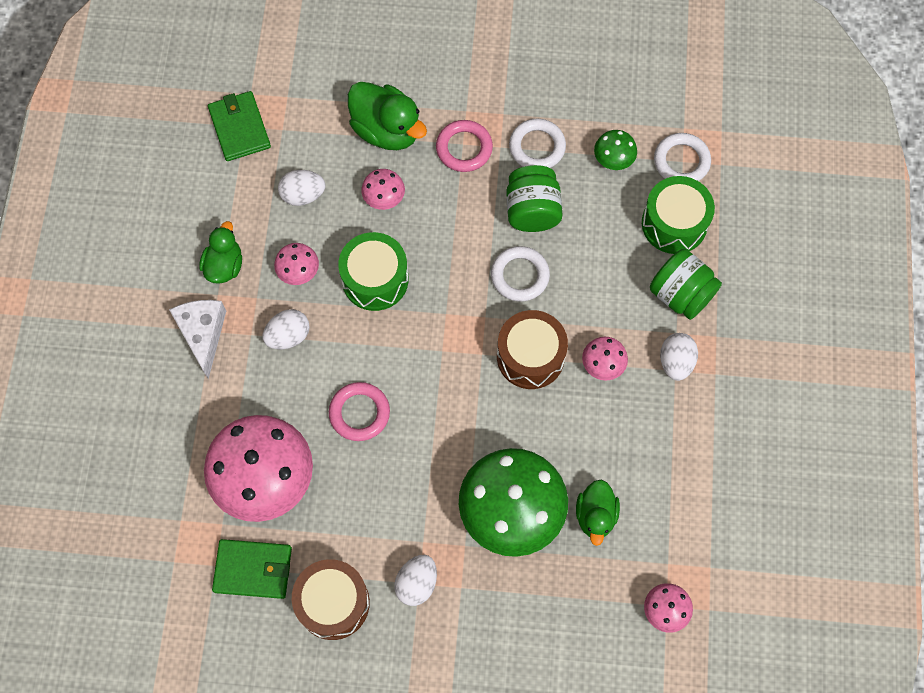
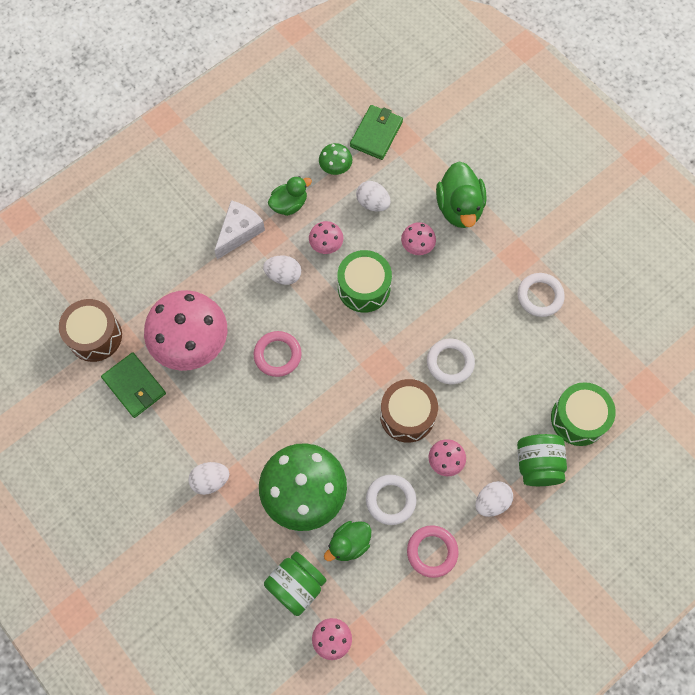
camera: 45 degrees right, 0 degrees up
brown drum [292,559,370,640] -> brown drum moved to [59,299,122,362]
pink ring [436,120,493,172] -> pink ring moved to [407,525,459,578]
green jar [506,165,563,232] -> green jar moved to [264,552,327,616]
green mushroom [594,130,637,170] -> green mushroom moved to [319,143,352,175]
white ring [654,133,711,181] -> white ring moved to [366,475,416,525]

